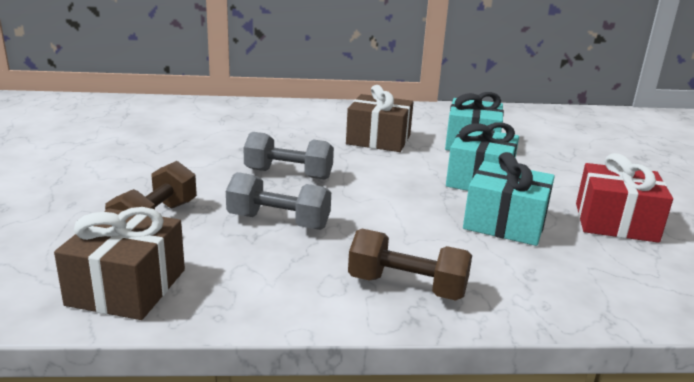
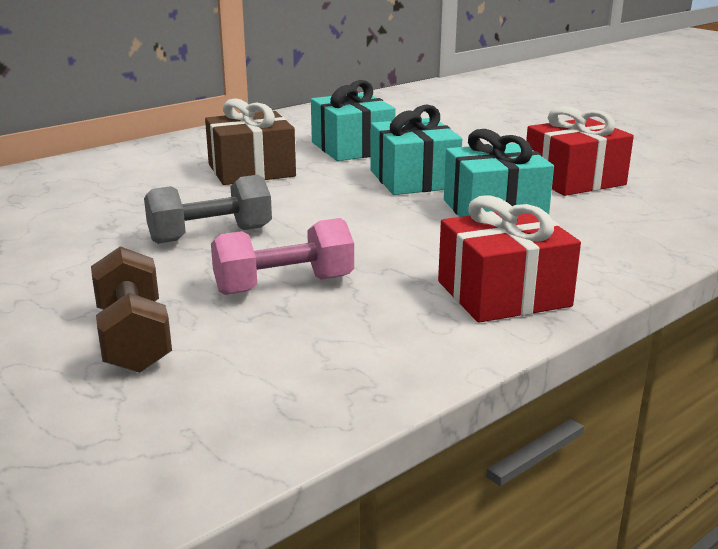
camera: 35 degrees left, 0 degrees up
brown gift [54,207,185,320] -> none
grey dumbbell [226,172,331,230] -> pink dumbbell [211,218,354,295]
brown dumbbell [348,228,472,301] -> red gift [438,195,581,323]

